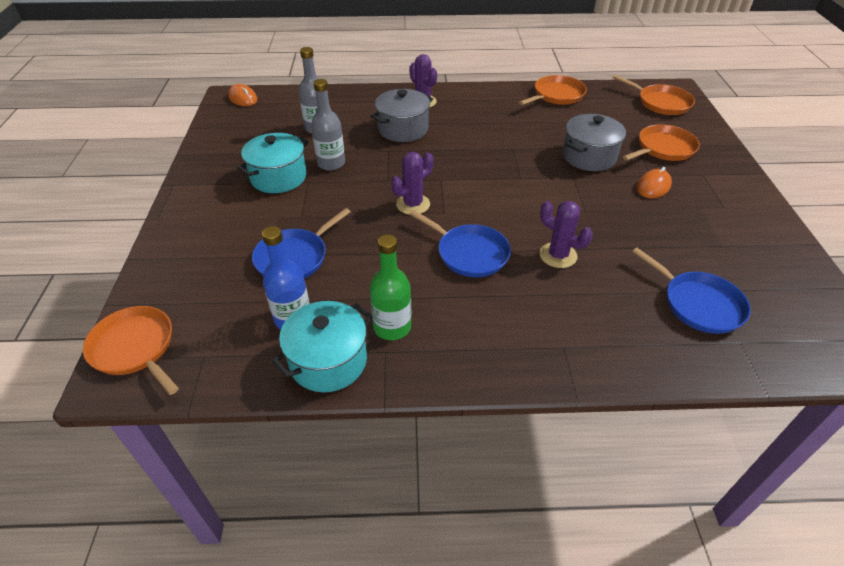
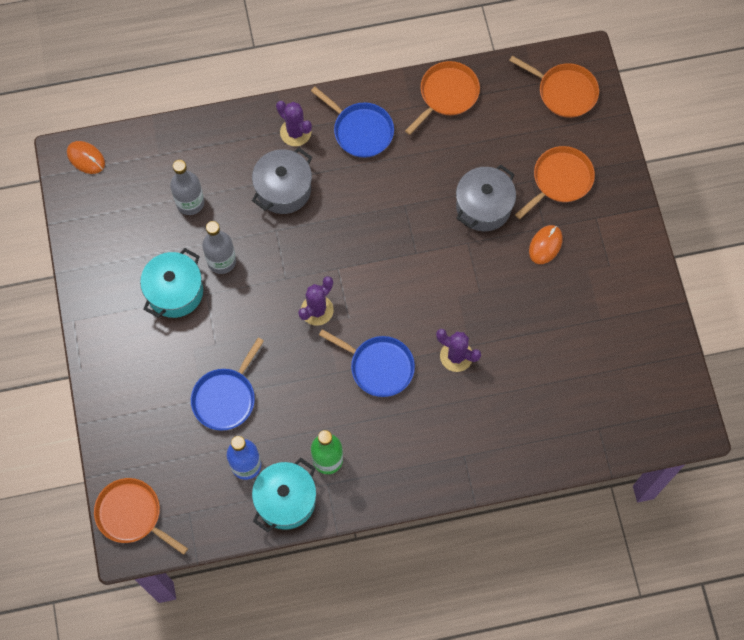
camera: 10 degrees left, 25 degrees up
blue pan [632,248,751,334] -> blue pan moved to [311,86,394,158]

